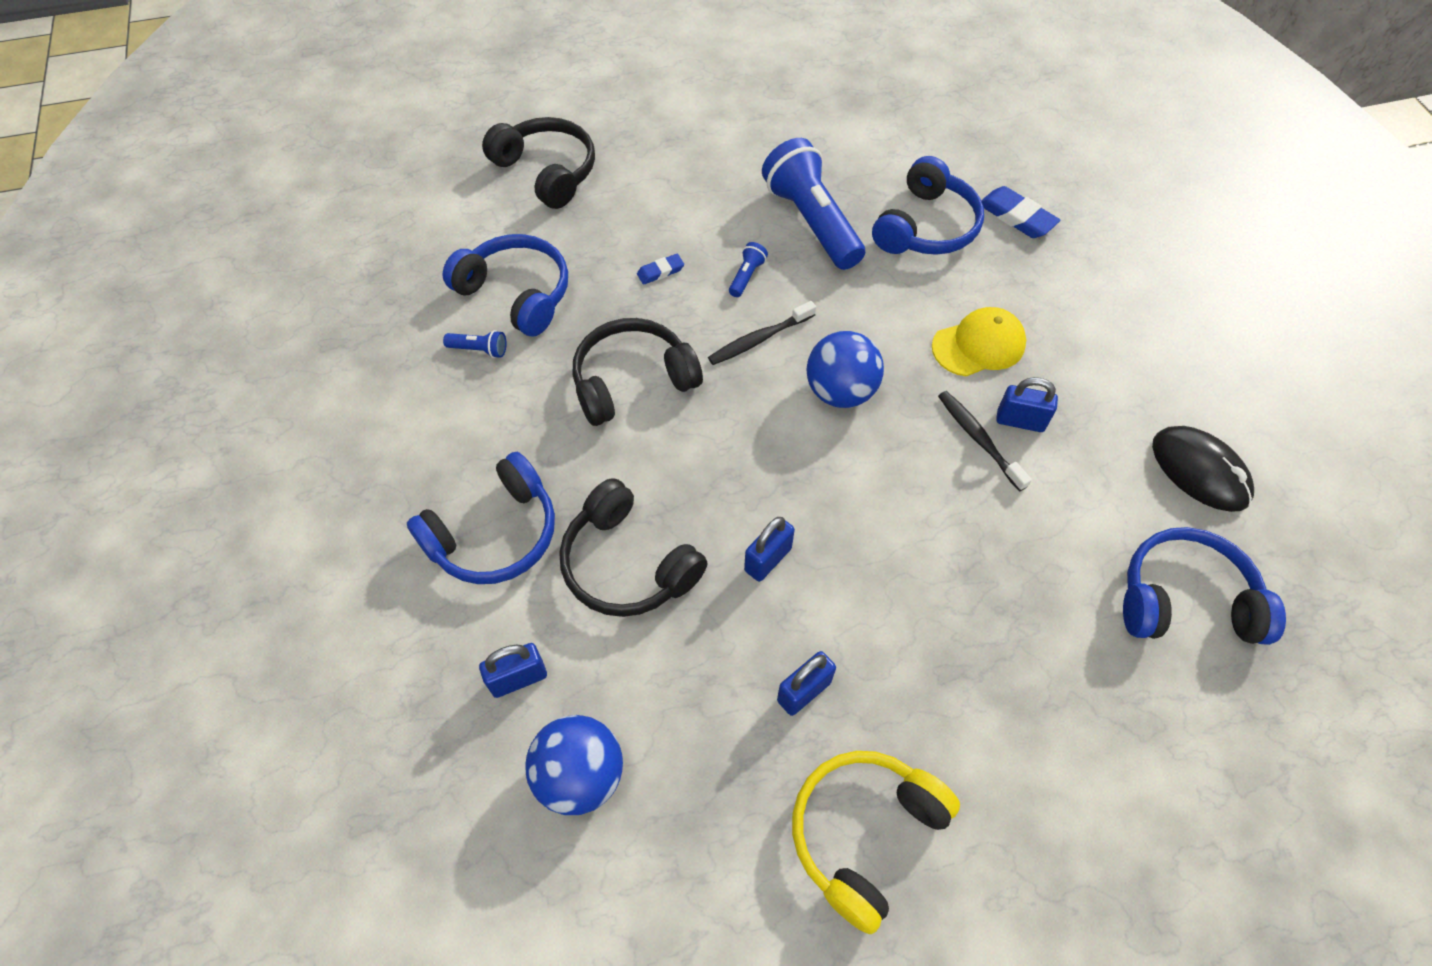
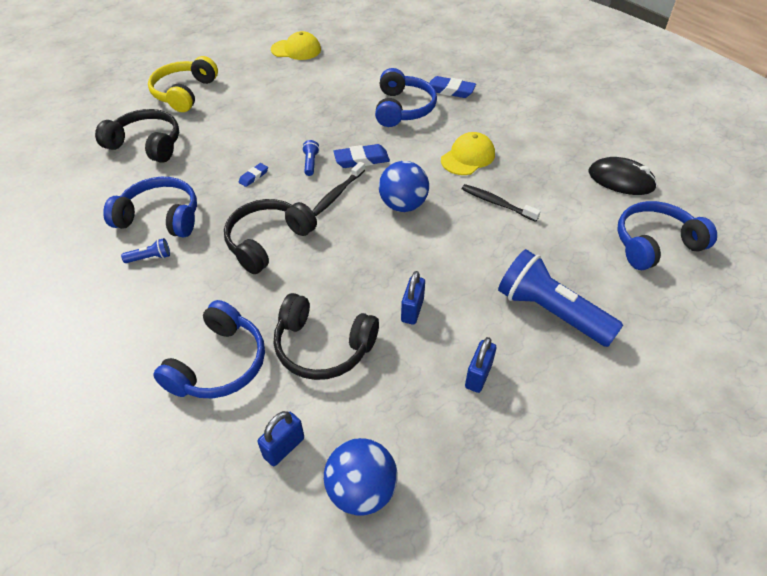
camera: 25 degrees left, 10 degrees down
blue flashlight [762,138,865,270] -> blue flashlight moved to [498,249,623,347]
yellow headphones [792,751,960,934] -> yellow headphones moved to [148,56,218,112]
blue padlock [996,377,1058,432] -> none
none -> yellow cap [271,31,321,60]
none -> blue eraser [333,144,390,168]

